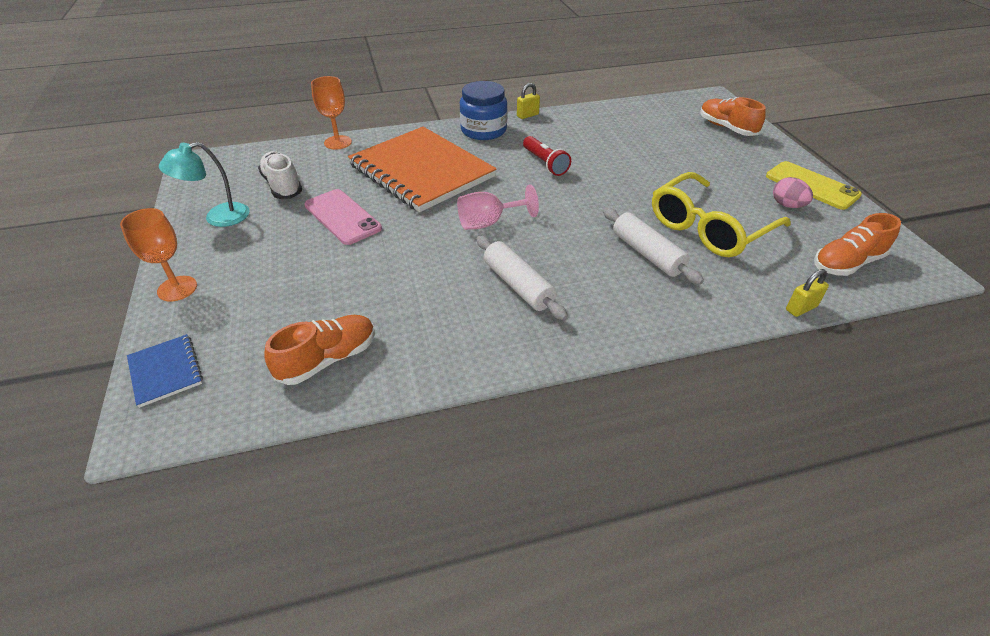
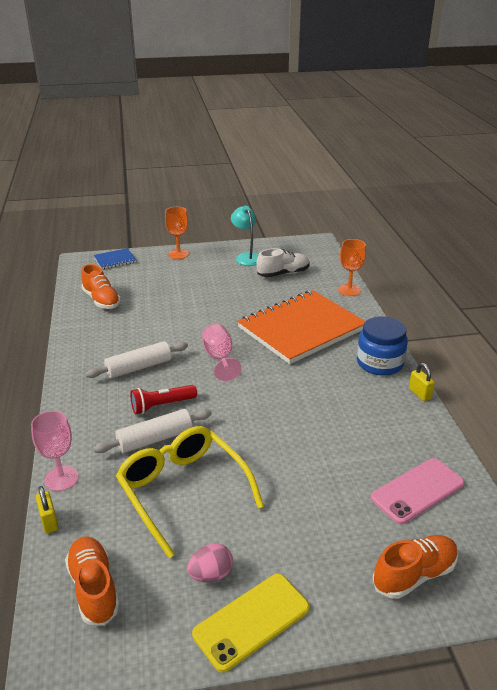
camera: 95 degrees right, 10 degrees down
pink phone [304,189,382,245] -> pink phone moved to [371,458,465,524]
red flashlight [523,136,571,176] -> red flashlight moved to [130,385,197,414]
none -> pink goblet [31,411,79,491]

